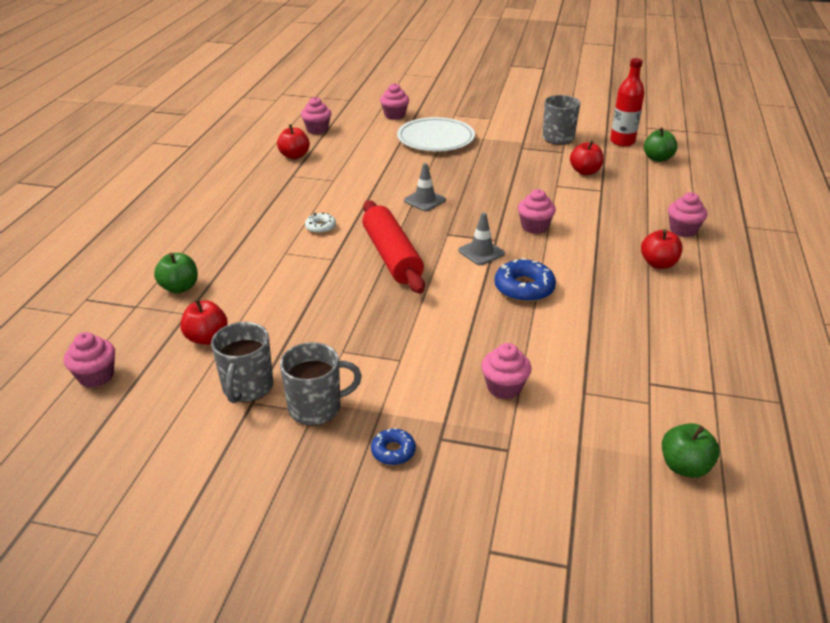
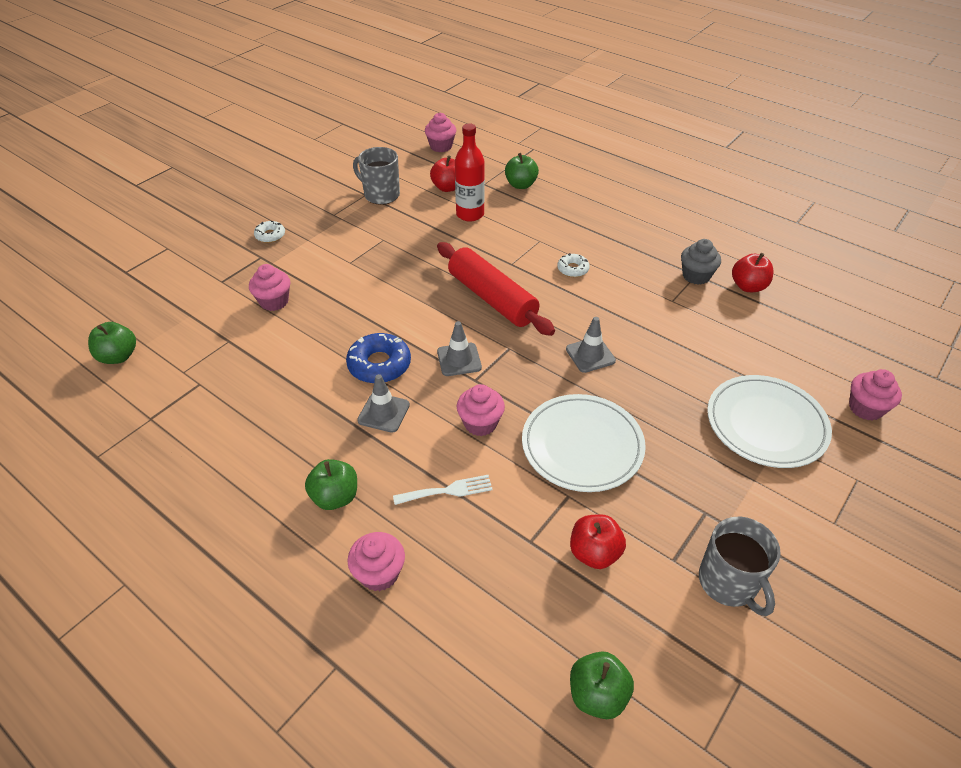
camera: 115 degrees right, 10 degrees up
grey mug [280,342,362,426] -> none
pink cupcake [301,97,332,134] -> none
red rolling pin [362,200,425,294] -> red rolling pin turned 45 degrees clockwise [437,242,555,336]
blue donut [371,428,416,465] -> white donut [254,221,285,243]
red bottle [610,58,644,146] -> red bottle moved to [455,123,485,222]
red apple [641,229,683,269] -> green apple [305,459,357,510]
none -> grey traffic cone [357,374,410,433]
none -> white fork [393,475,493,505]
none -> white plate [522,394,646,492]
none -> grey cupcake [681,239,721,285]

